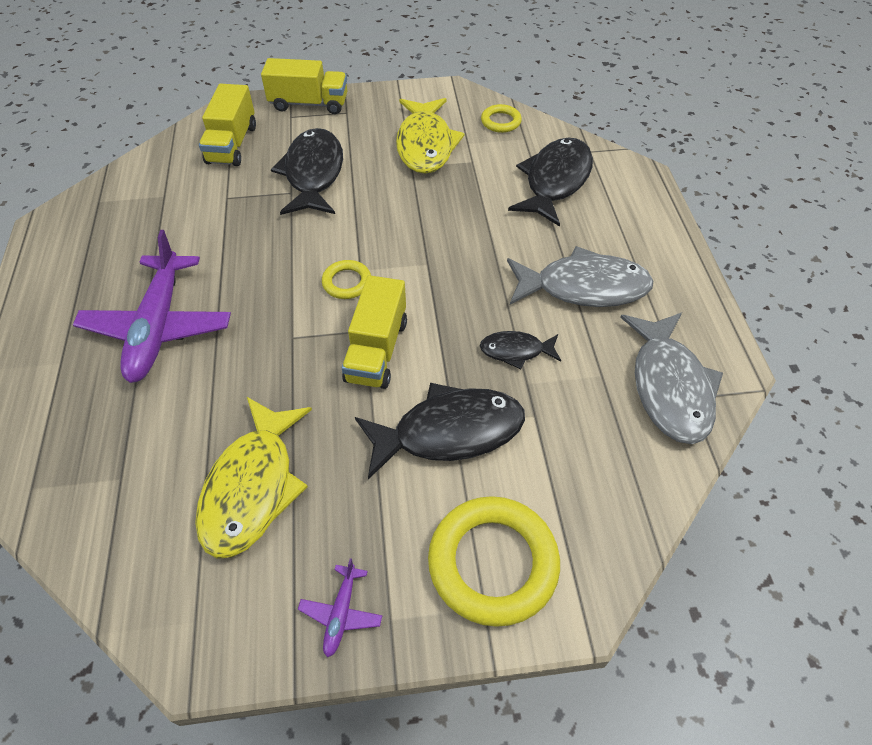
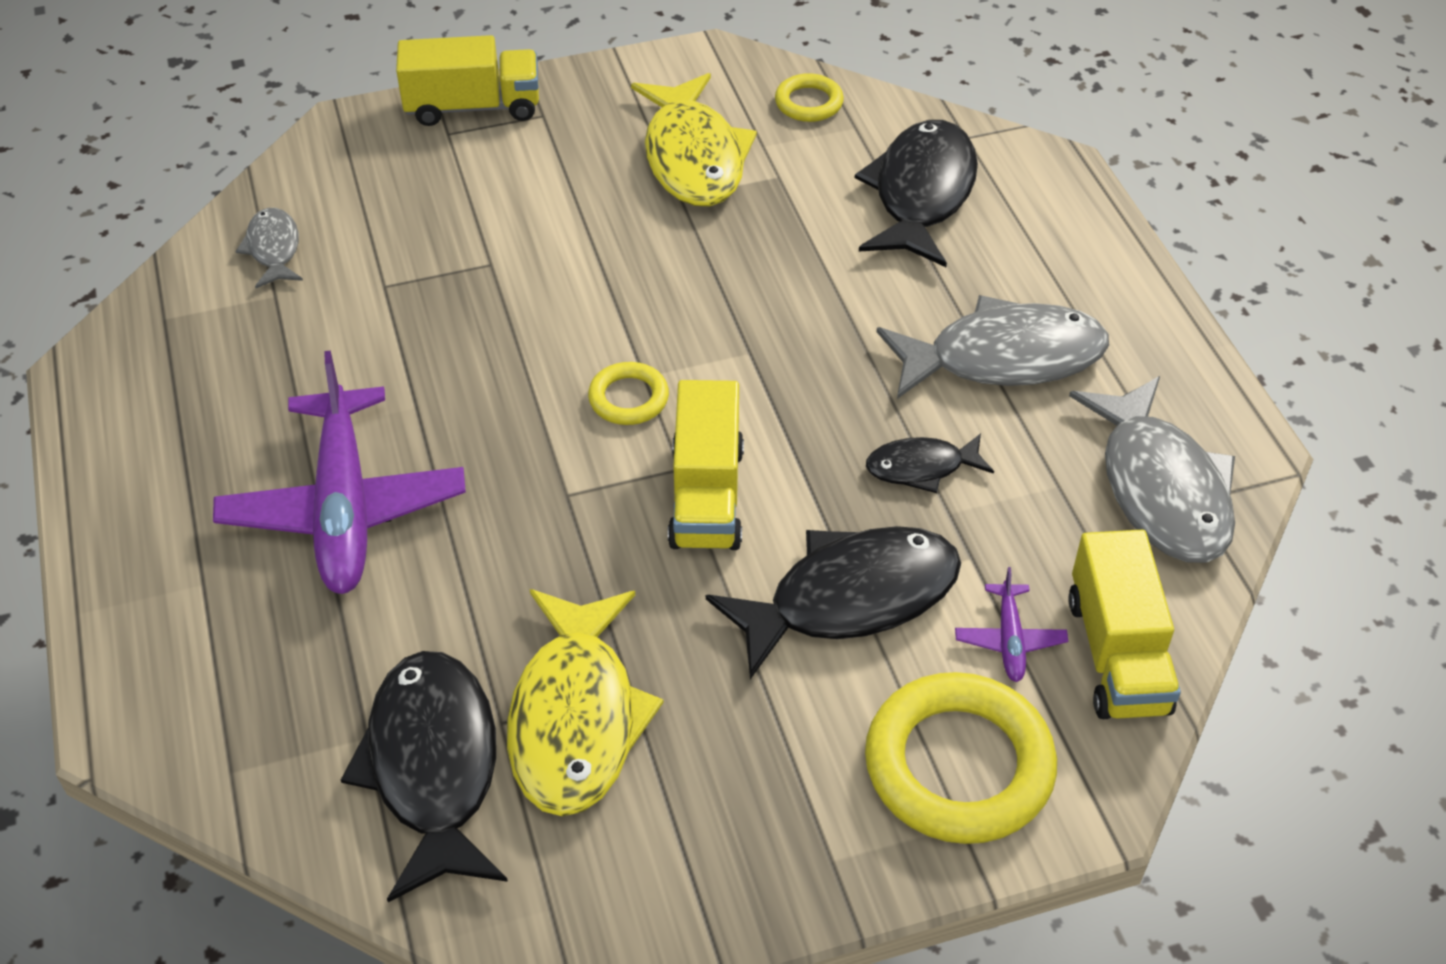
camera: 10 degrees left, 5 degrees down
yellow truck [199,84,256,166] -> yellow truck moved to [1068,530,1181,719]
black fish [271,128,343,215] -> black fish moved to [341,651,508,902]
purple plane [298,558,382,658] -> purple plane moved to [955,567,1068,682]
none -> grey fish [235,208,303,288]

